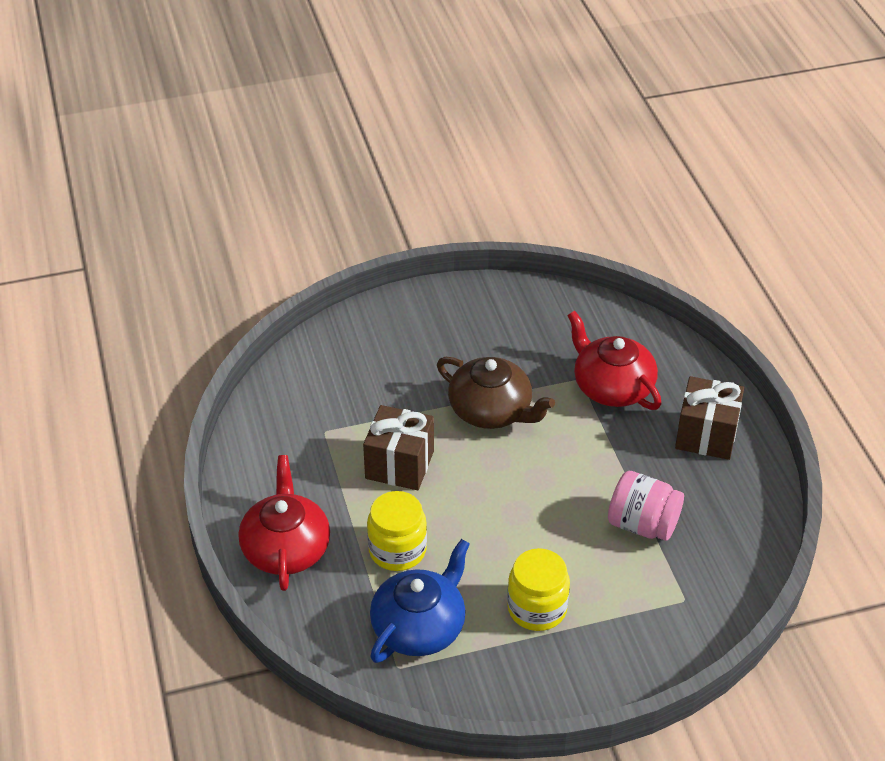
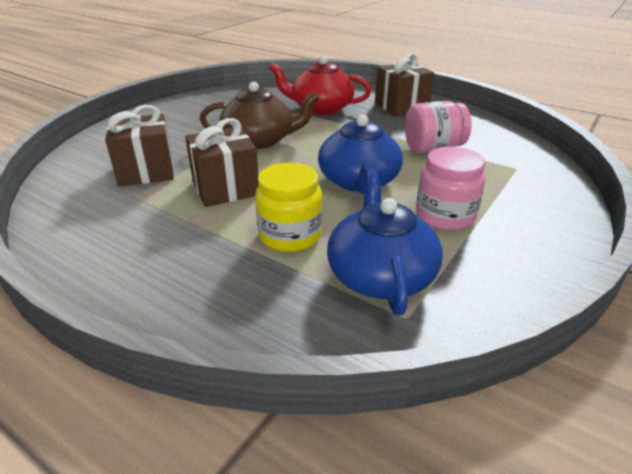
camera: 40 degrees left, 10 degrees down
red teapot [238,455,330,591] -> none
yellow jar [507,548,570,631] -> pink jar [416,147,486,231]
none -> brown gift [105,105,174,186]
none -> blue teapot [318,115,403,194]

